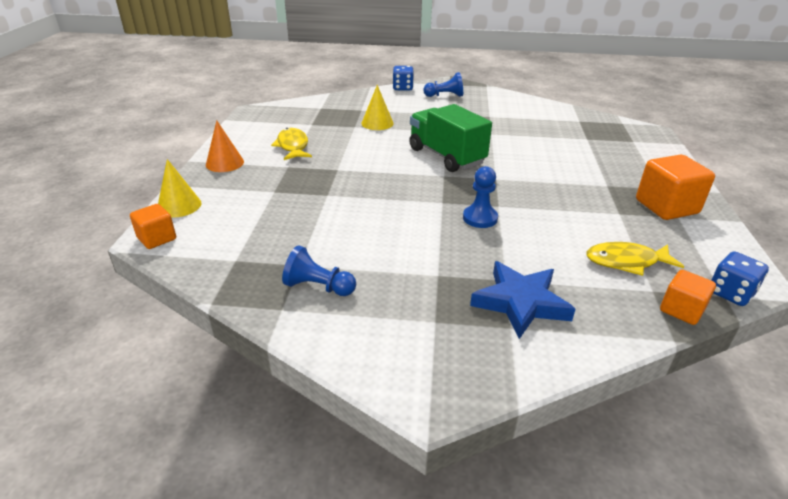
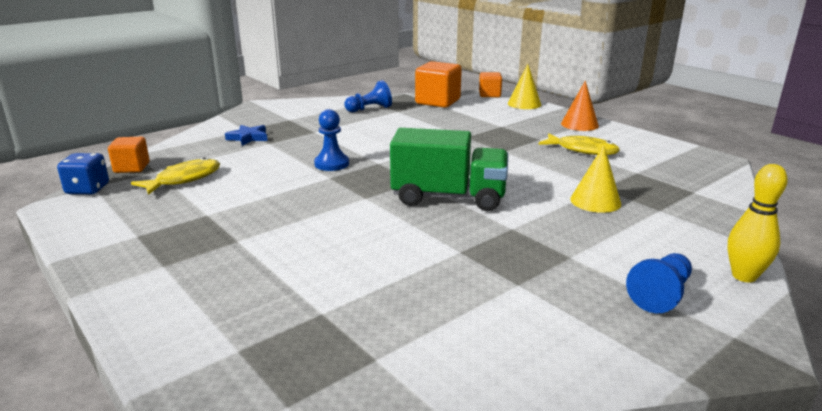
camera: 135 degrees right, 10 degrees down
blue dice [393,66,414,91] -> yellow bowling pin [728,164,788,282]
blue star [470,261,575,339] -> blue star [225,125,268,146], size x0.59
orange cube [636,155,715,220] -> orange cube moved to [415,61,462,108]

